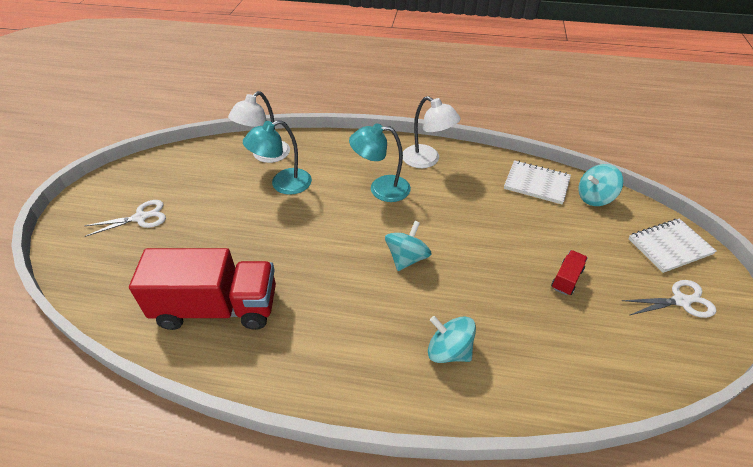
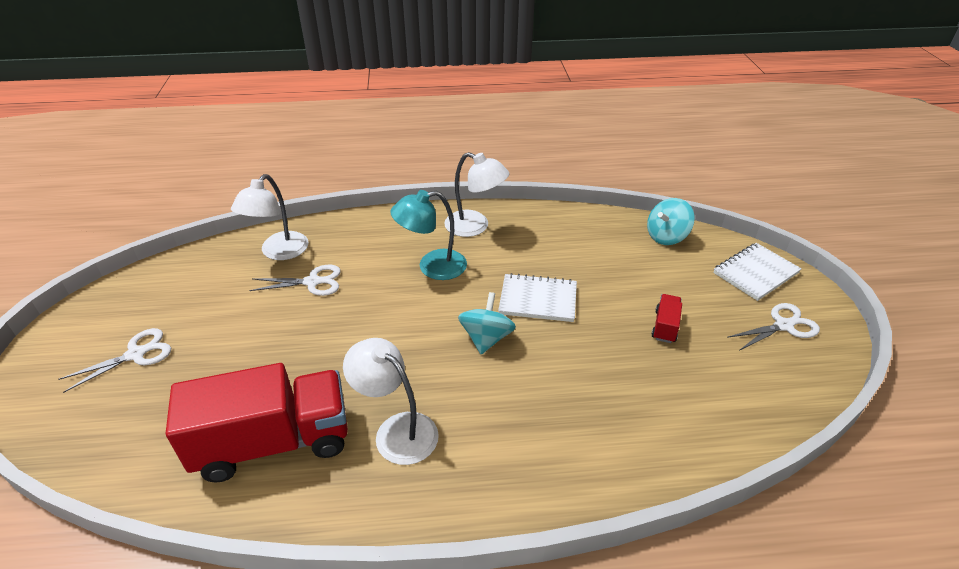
camera: 15 degrees left, 5 degrees down
turquoise lamp [243,120,312,195] -> white scissors [249,265,341,296]
turquoise spinning top [428,316,476,363] -> none
white notebook [504,160,571,204] -> white notebook moved to [498,273,577,322]
none -> white lamp [343,338,439,465]

